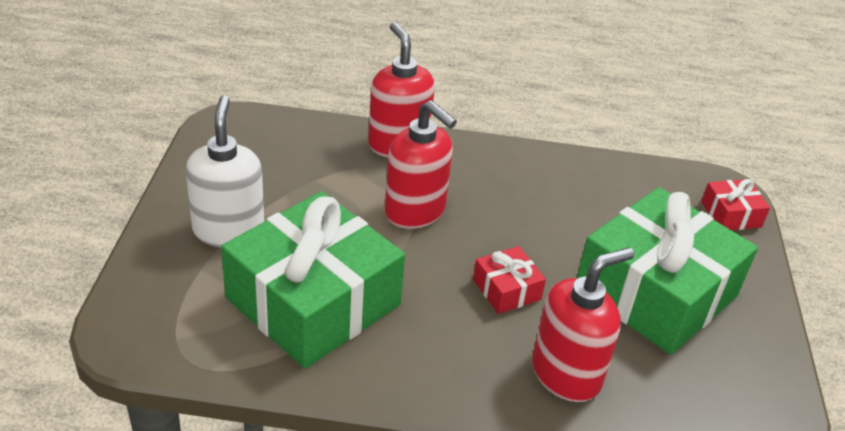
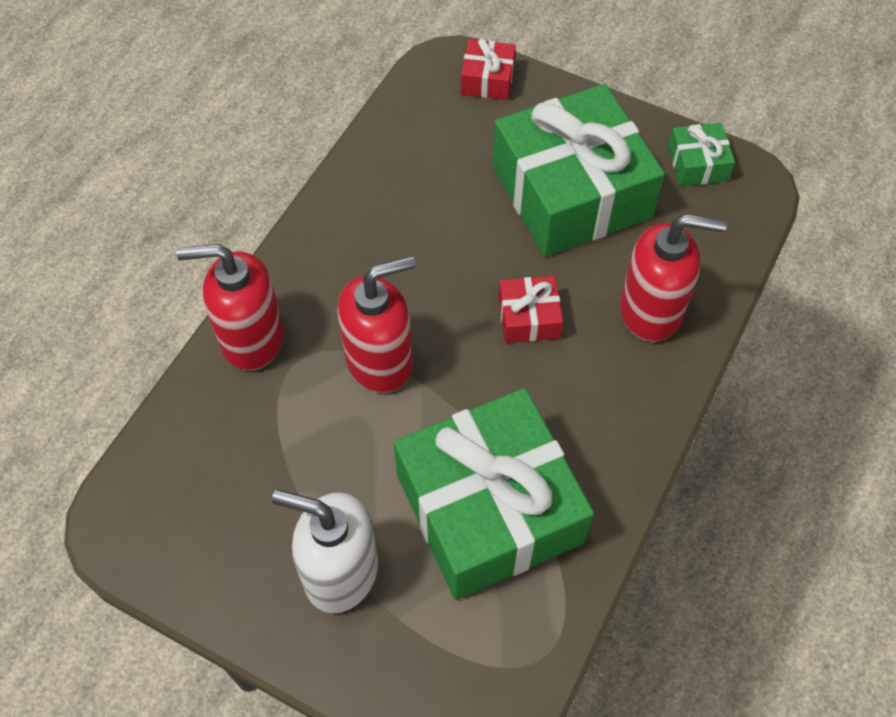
camera: 65 degrees left, 20 degrees up
red soap dispenser [532,247,634,402] -> red soap dispenser turned 105 degrees clockwise [620,214,727,342]
none -> green gift [668,123,735,186]

